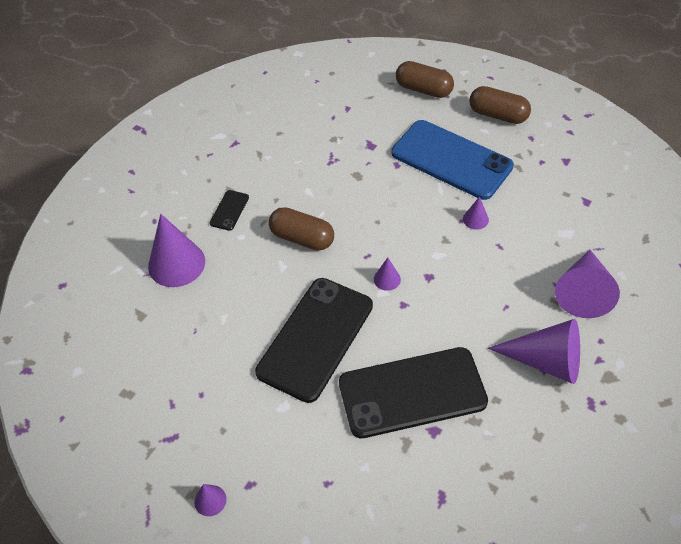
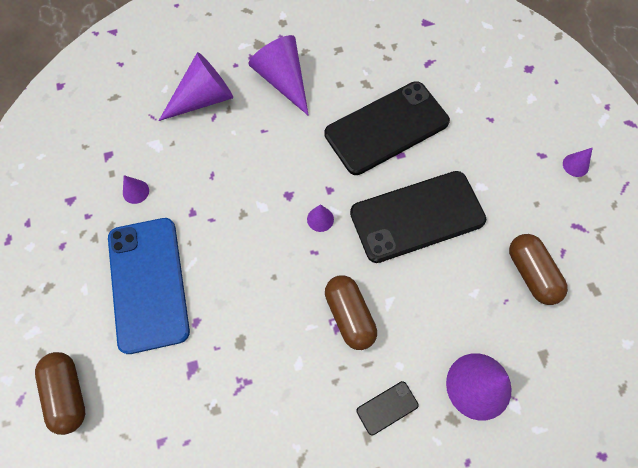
camera: 140 degrees left, 15 degrees up
black phone [339,347,488,438] -> black phone turned 60 degrees counterclockwise [324,81,450,175]
purple cone [463,196,489,230] -> purple cone moved to [123,175,149,204]
brown capsule [469,86,531,124] -> brown capsule moved to [509,234,568,305]

